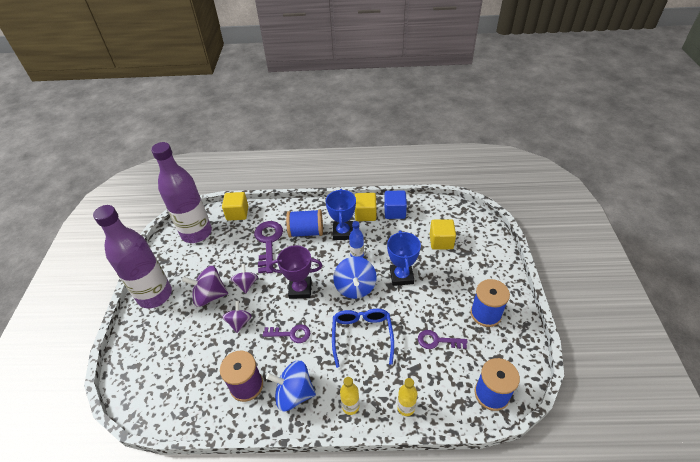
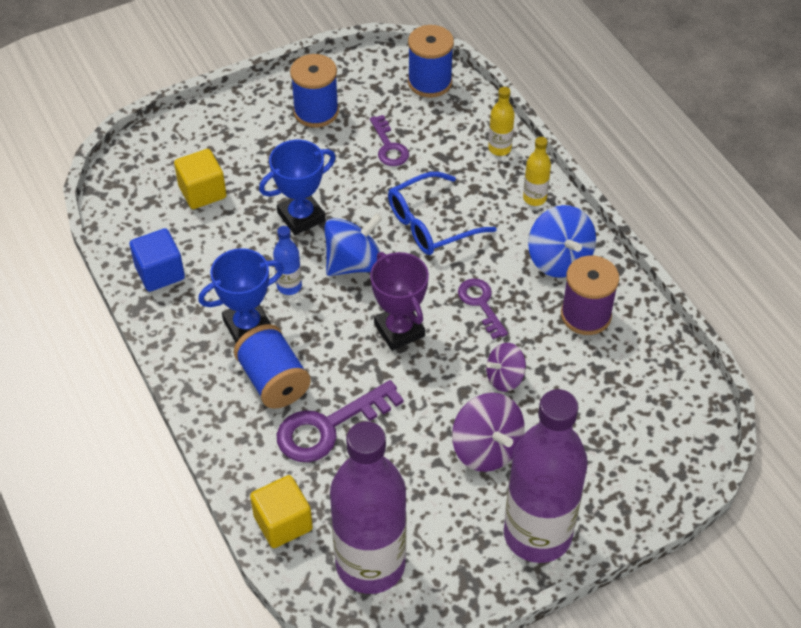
camera: 120 degrees left, 5 degrees up
purple spinning top [231,264,258,294] -> none
yellow cube [355,193,376,221] -> none

